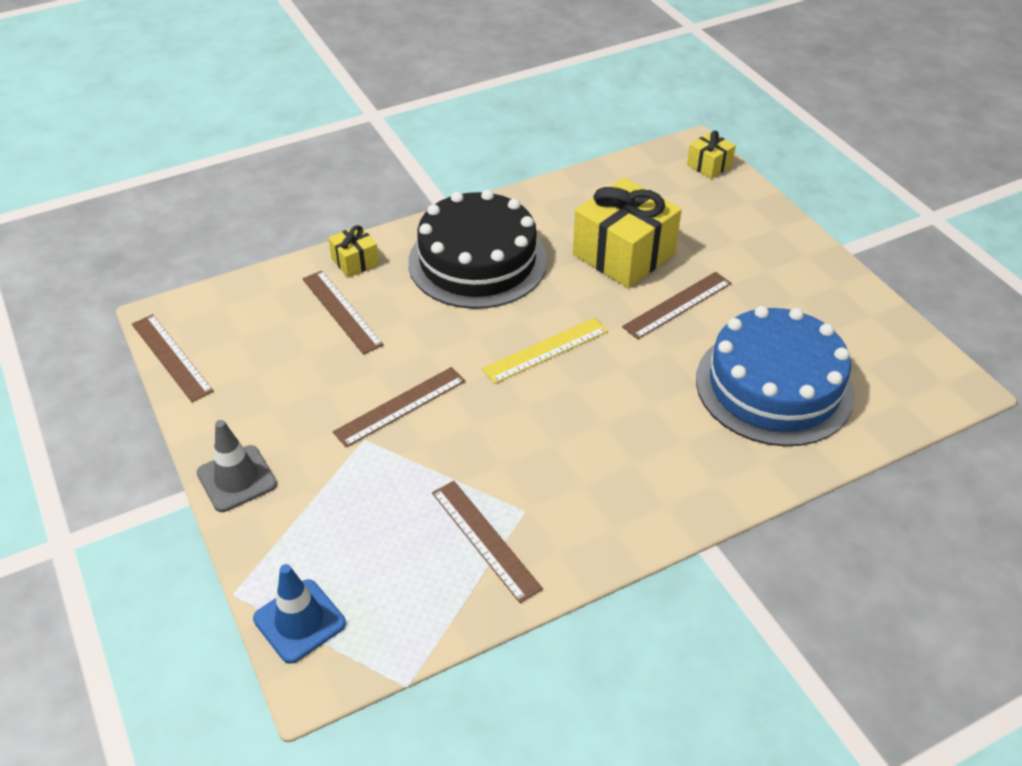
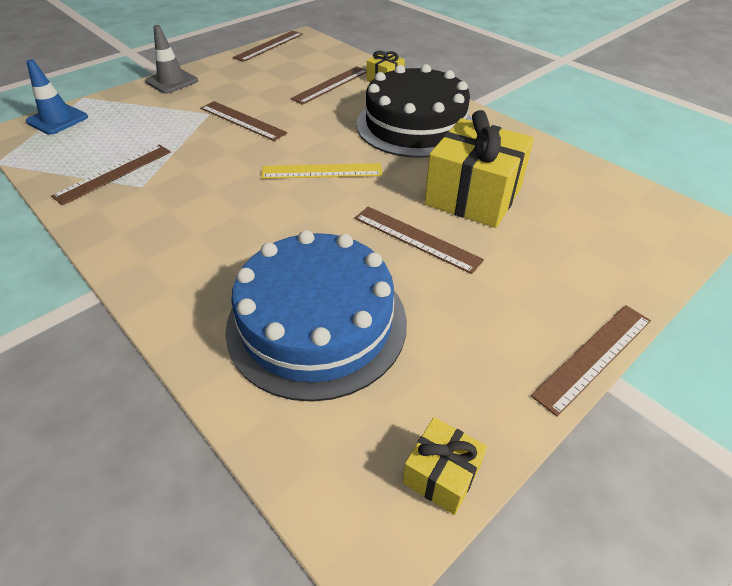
camera: 75 degrees right, 0 degrees up
yellow ruler [482,318,608,384] -> yellow ruler turned 45 degrees counterclockwise [261,163,382,179]
yellow gift [687,131,736,179] -> yellow gift moved to [403,417,487,515]
none -> brown ruler [531,305,651,417]

